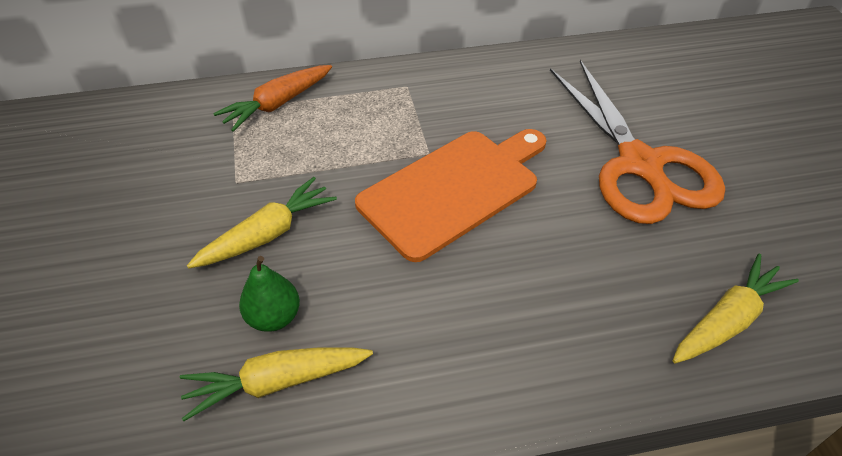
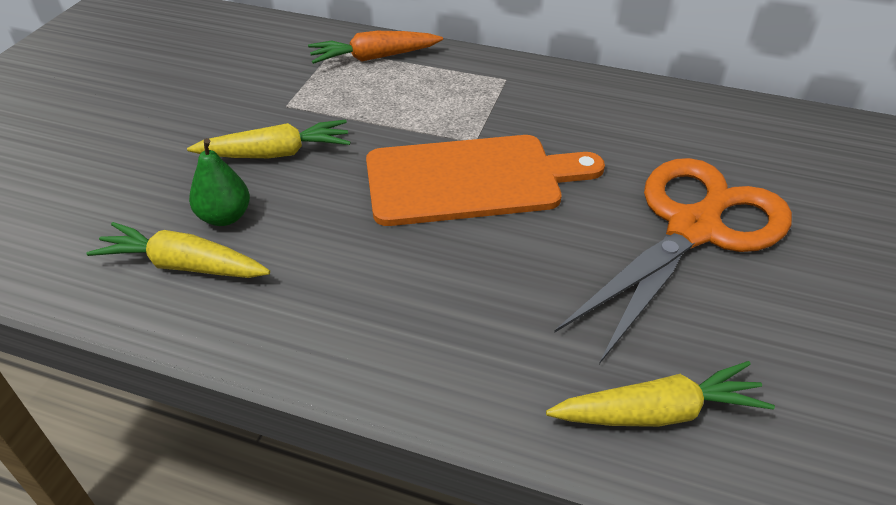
camera: 30 degrees right, 5 degrees down
orange scissors [550,60,725,224] -> orange scissors turned 150 degrees counterclockwise [554,158,792,364]

